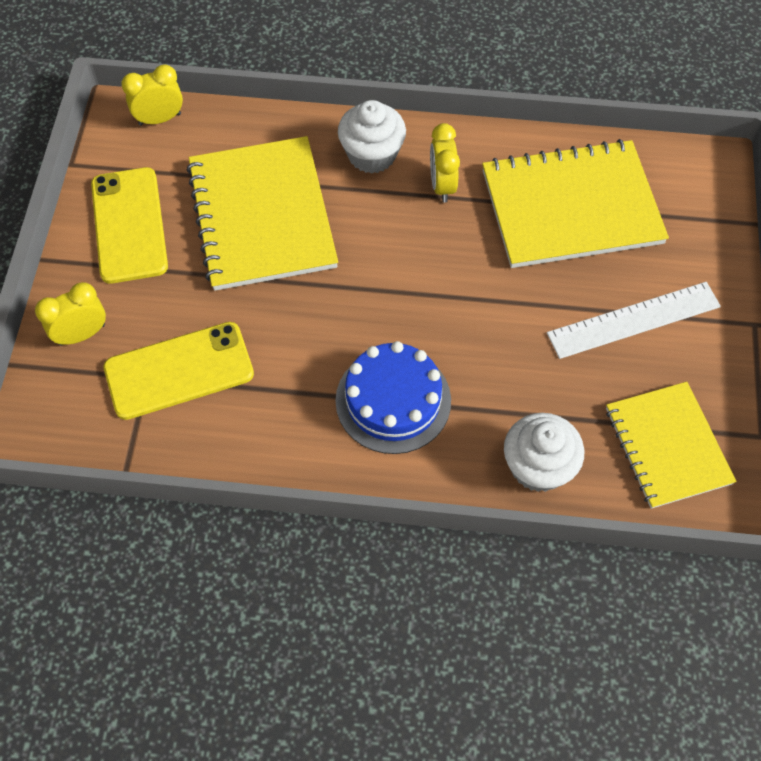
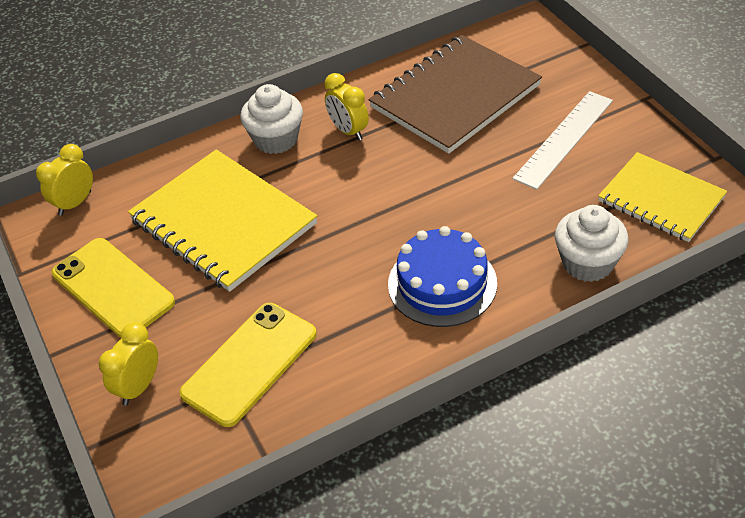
camera: 30 degrees left, 15 degrees down
yellow notebook [482,139,669,268] -> brown notebook [369,35,542,154]

